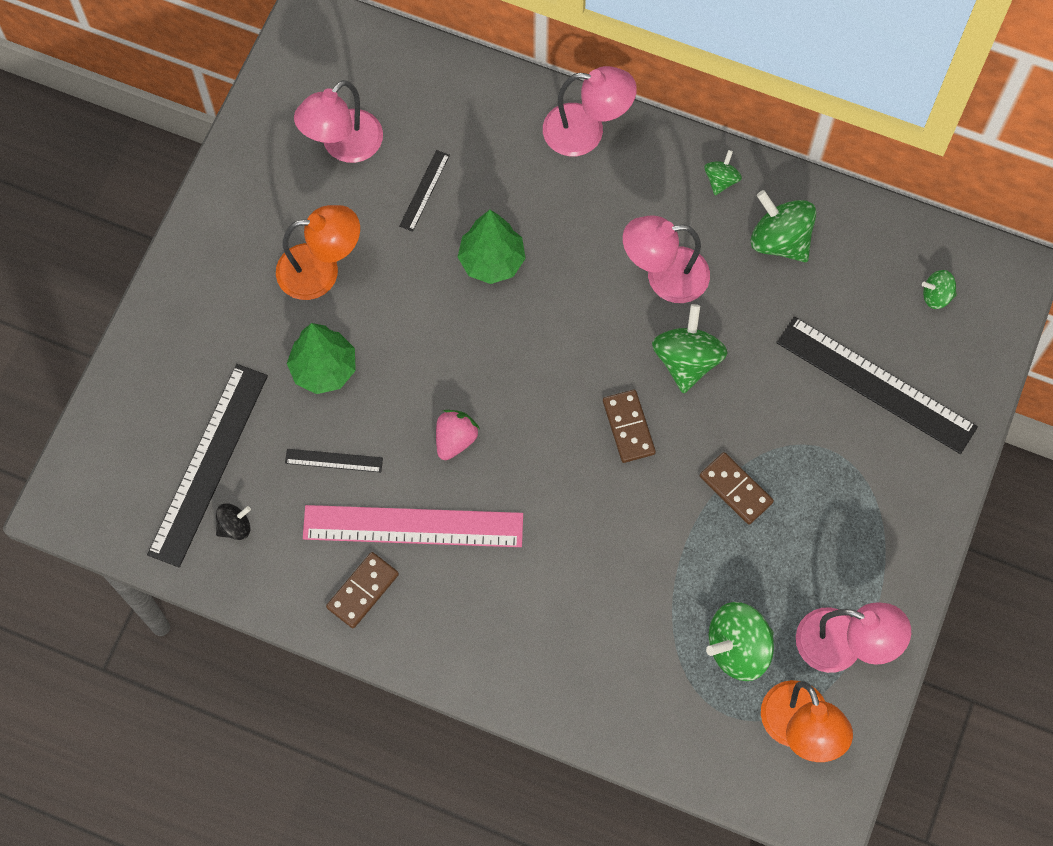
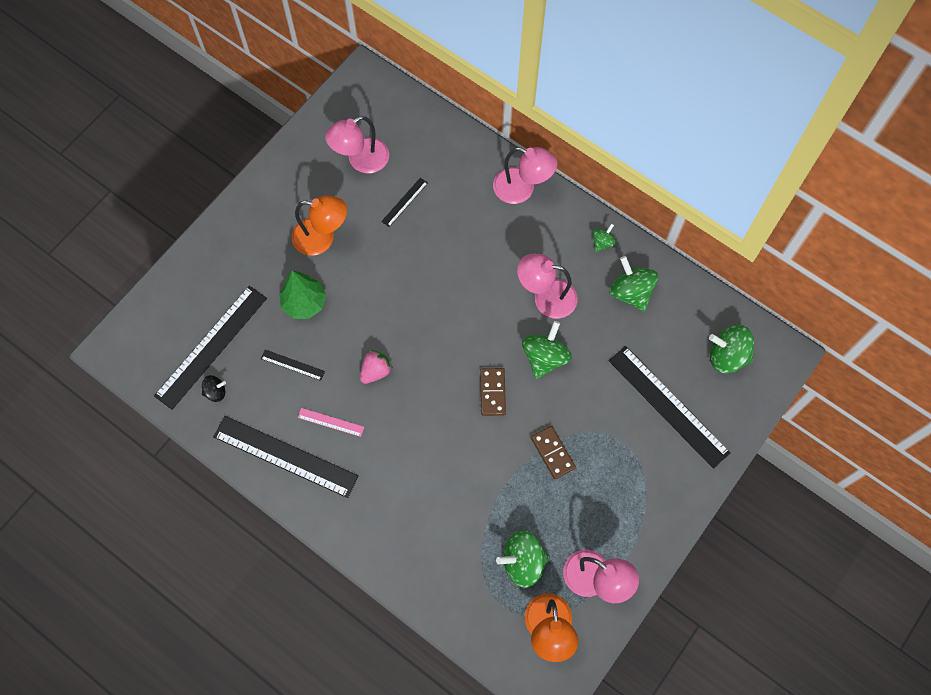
camera: 15 degrees right, 0 degrees up
pink ruler [303,505,523,547] -> pink ruler [298,408,364,437], size x0.45
brown domino [326,552,399,628] -> black ruler [213,416,359,498]
green tree [458,210,526,284] -> none
green spinning top [922,270,957,309] -> green spinning top [709,325,754,373], size x1.85

